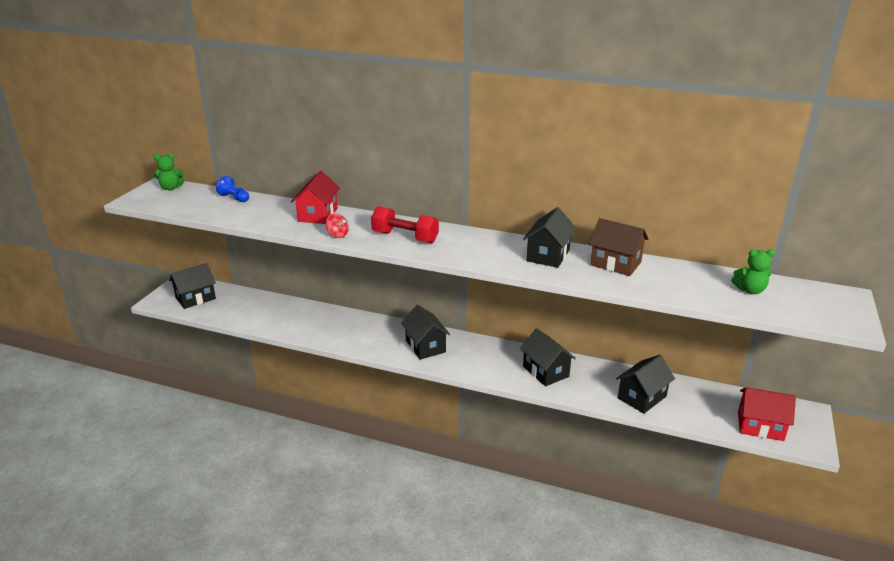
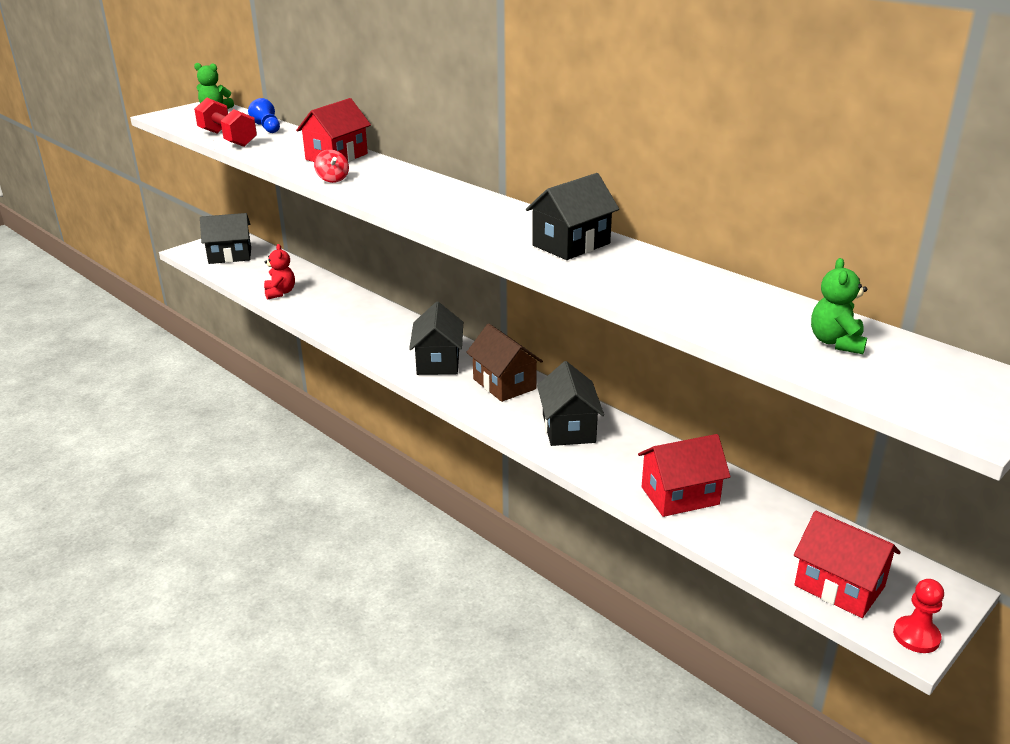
camera: 25 degrees right, 0 degrees up
red dumbbell [371,206,439,243] -> red dumbbell moved to [194,98,257,147]
brown house [589,218,648,276] -> brown house moved to [466,324,543,402]
black house [616,355,675,414] -> red house [638,434,731,517]
green teddy bear [731,249,775,294] -> green teddy bear turned 75 degrees clockwise [811,258,867,354]
none -> red teddy bear [264,244,295,300]
none -> red pawn [893,579,944,653]

